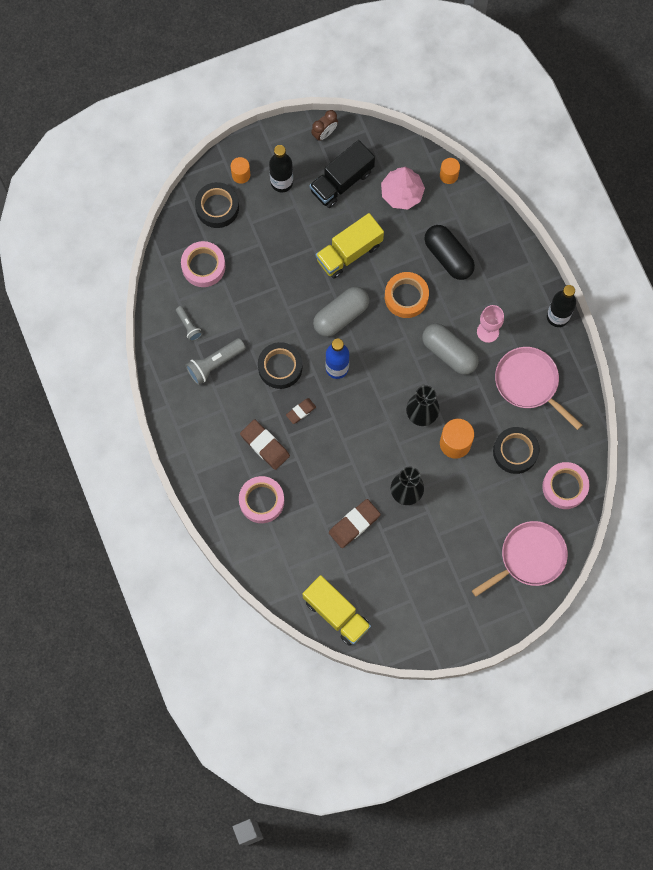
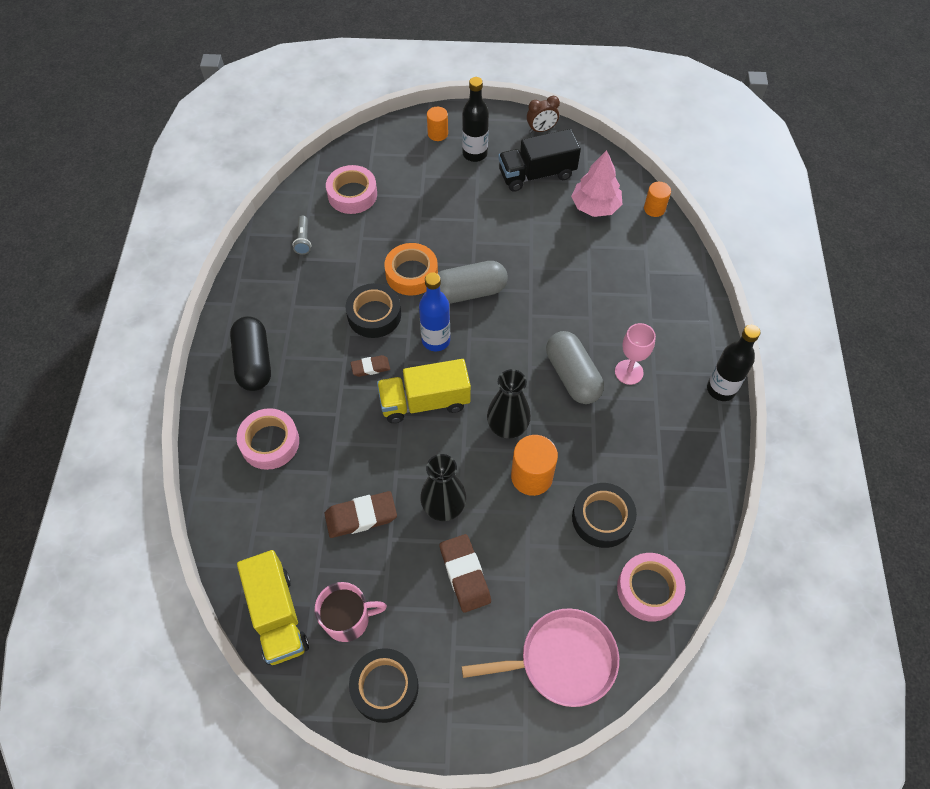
camera: 25 degrees right, 15 degrees down
grey flashlight [185,338,246,385] -> none
black tape [195,182,239,228] -> black tape moved to [349,648,419,723]
brown eraser [240,419,290,470] -> brown eraser moved to [439,534,491,613]
yellow truck [316,213,384,279] -> yellow truck moved to [377,359,471,423]
orange tape [385,272,429,318] -> orange tape moved to [384,243,438,296]
black capsule [424,225,475,280] -> black capsule moved to [230,316,271,391]
pink pan [495,347,582,430] -> none
none -> pink mug [315,582,387,642]

